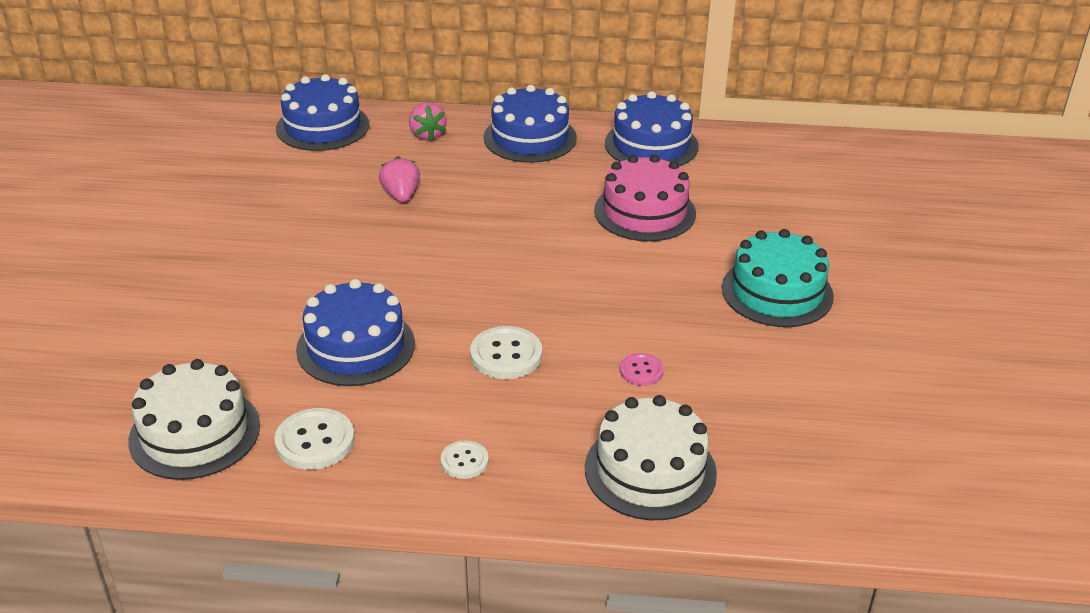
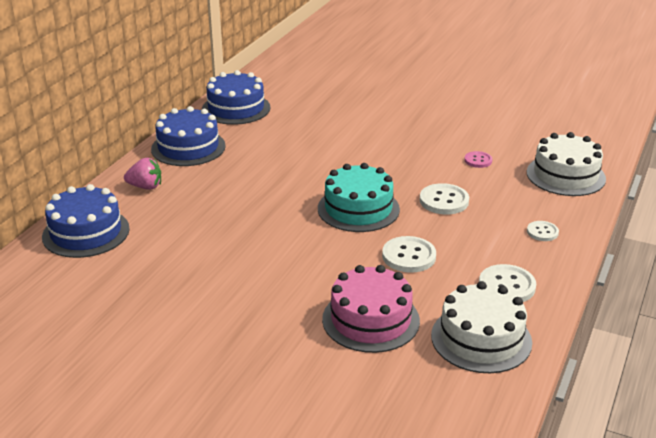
camera: 70 degrees left, 5 degrees down
blue cake [296,279,415,386] -> white button [382,236,436,273]
pink strawberry [379,156,420,202] -> none
pink cake [594,154,696,242] -> pink cake moved to [322,265,420,353]
turquoise cake [722,229,834,327] -> turquoise cake moved to [318,163,400,232]

